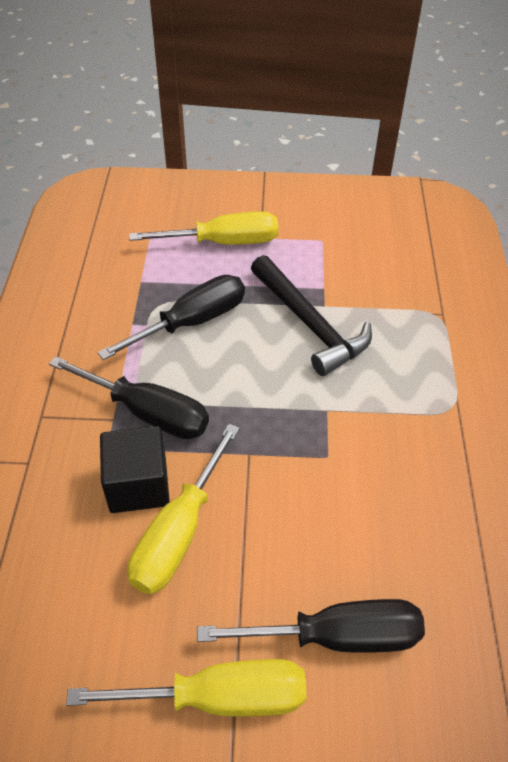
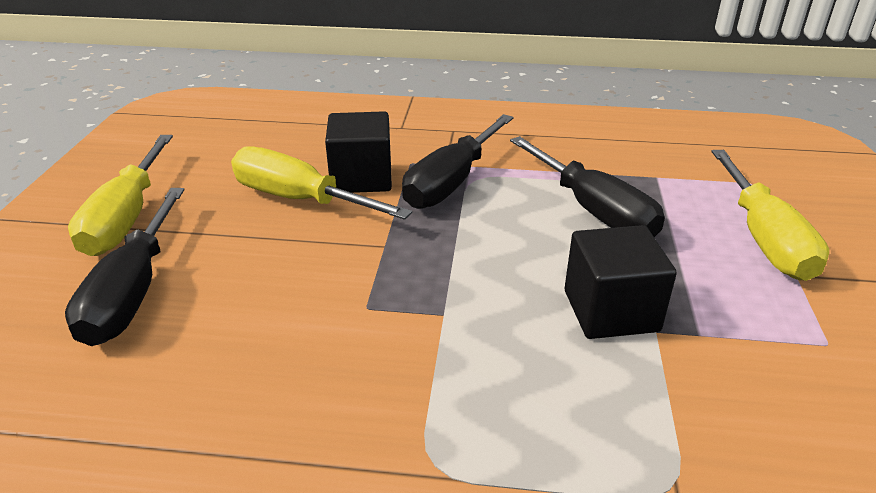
camera: 95 degrees right, 15 degrees down
black hammer [251,255,372,376] -> black cube [565,225,677,339]

